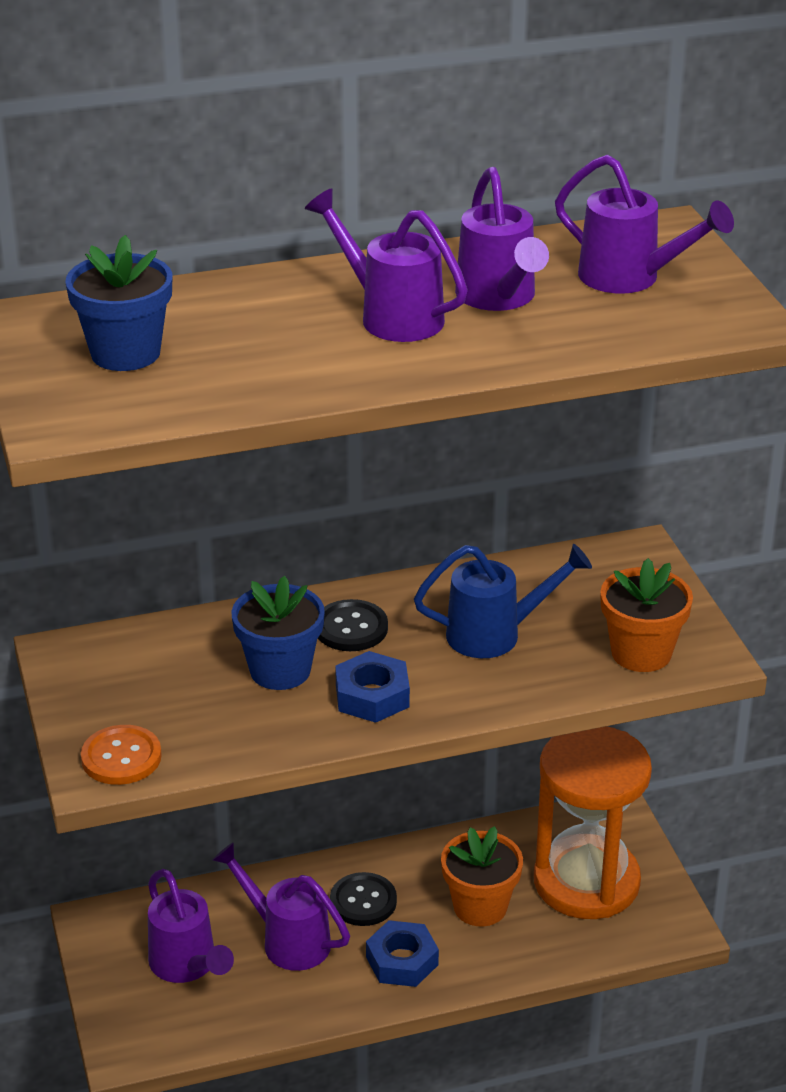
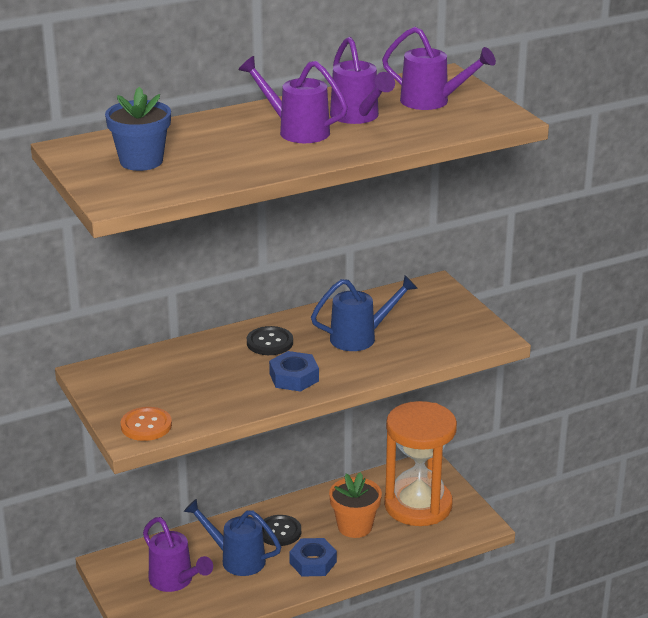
camera: 10 degrees left, 5 degrees down
purple watering can [212,842,350,971] -> blue watering can [184,499,281,576]
blue flower pot [232,576,325,690] -> none
orange flower pot [600,558,693,672] -> none

